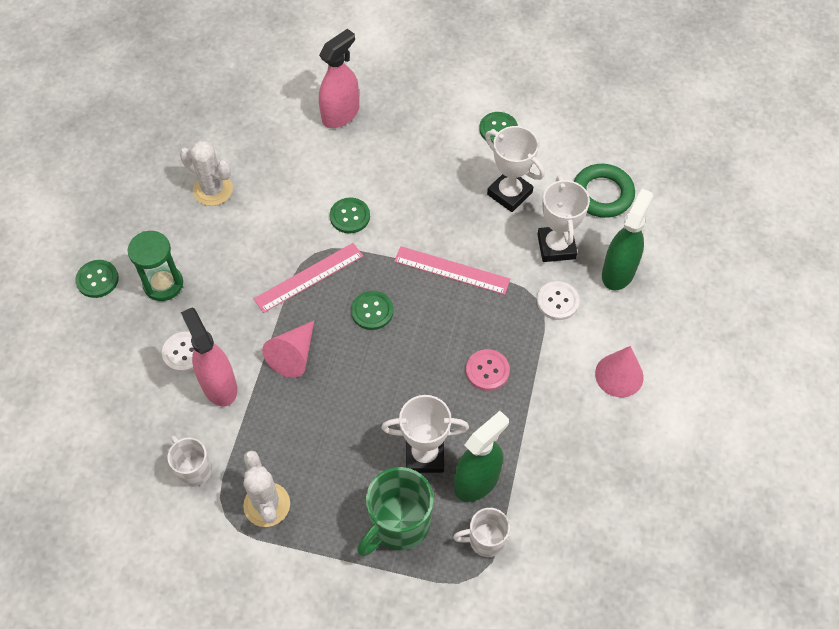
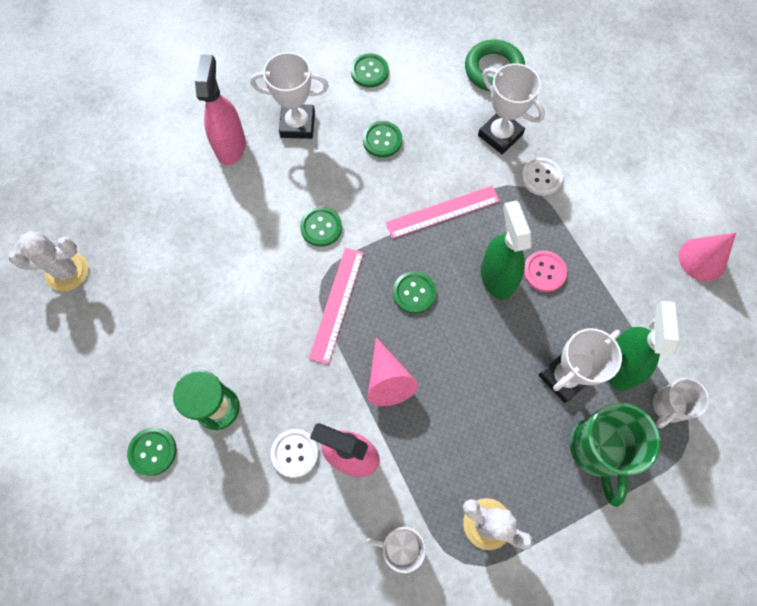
camera: 40 degrees left, 10 degrees up
white cactus [180,141,233,206] -> white cactus moved to [9,231,88,291]
white trophy [485,126,545,212] -> white trophy moved to [250,52,329,139]
pink cone [595,346,644,398] -> pink cone moved to [679,233,736,282]
green spray bottle [602,189,653,290] -> green spray bottle moved to [481,201,532,300]
none -> green button [363,121,402,158]

